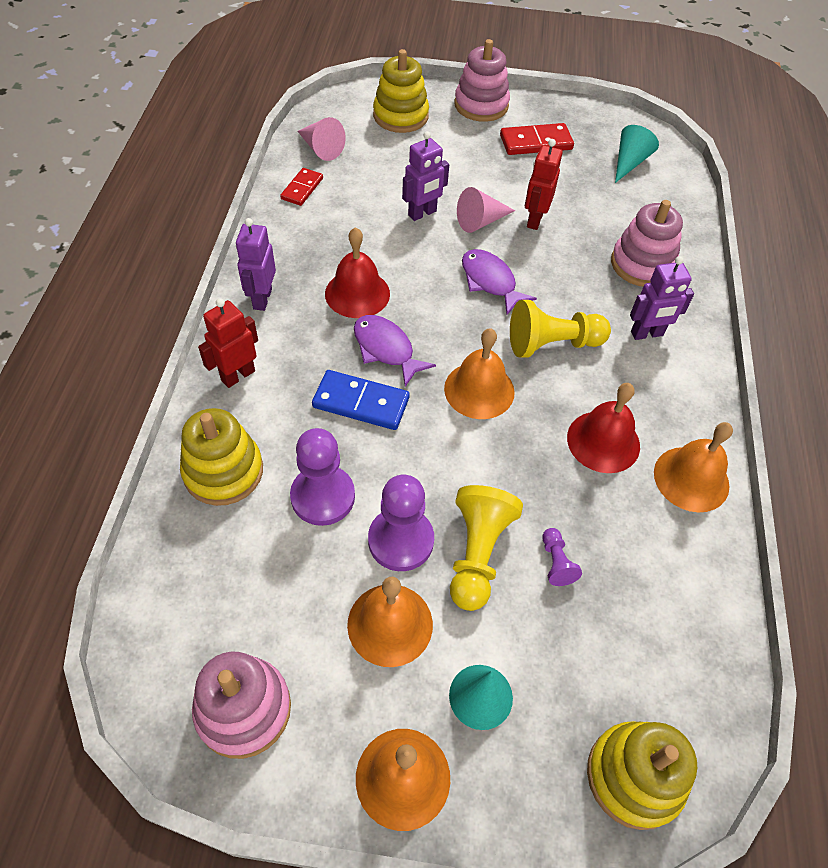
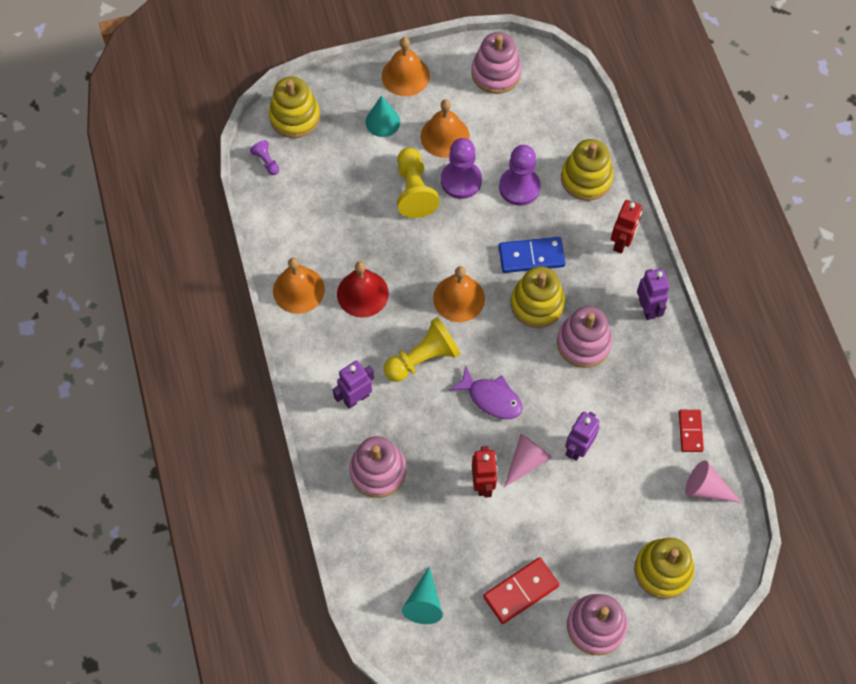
camera: 160 degrees right, 10 degrees up
red bell [325,227,390,318] -> pink stacking toy [557,306,612,368]
purple fish [354,315,436,387] -> yellow stacking toy [511,266,565,328]
purple pawn [542,528,582,586] -> purple pawn moved to [250,140,279,175]

